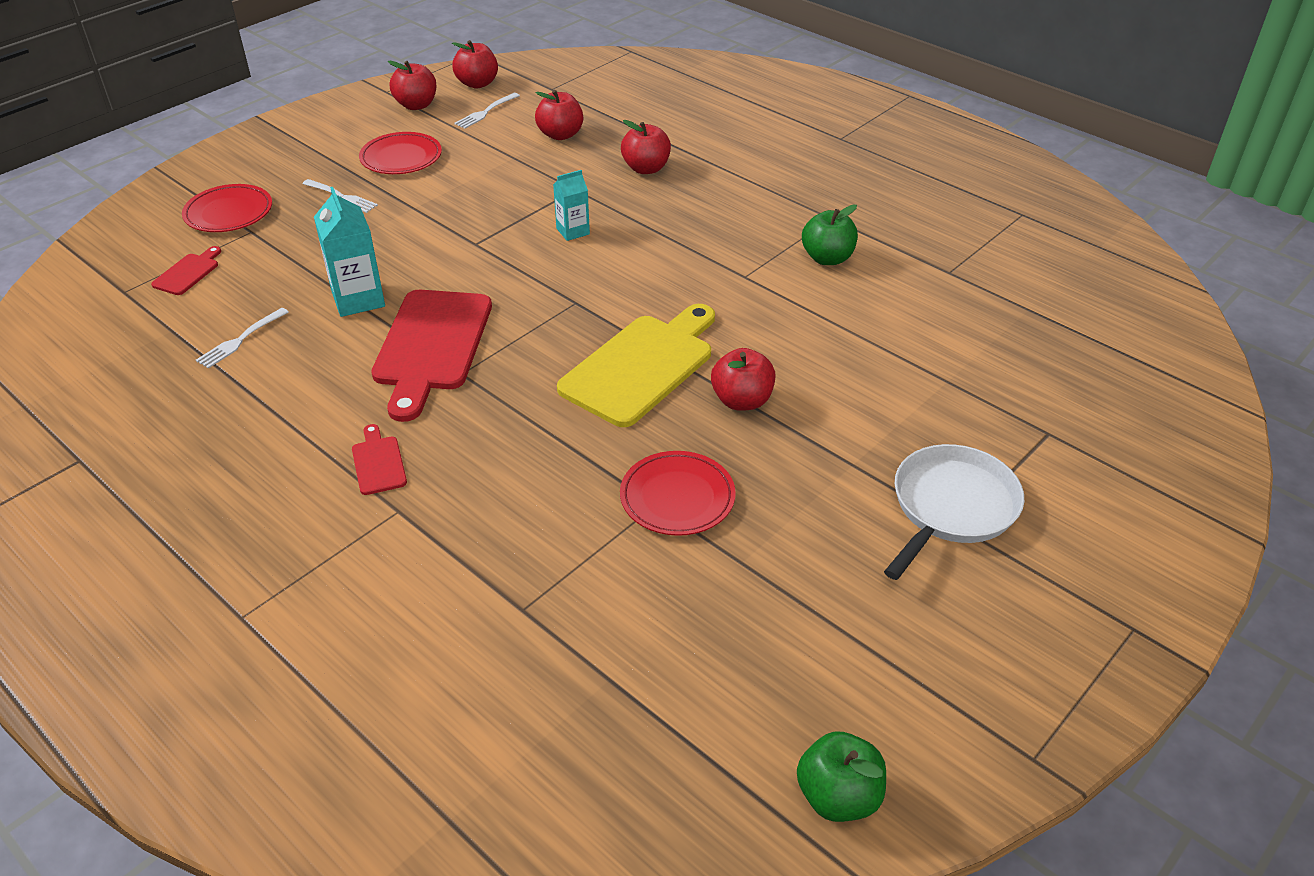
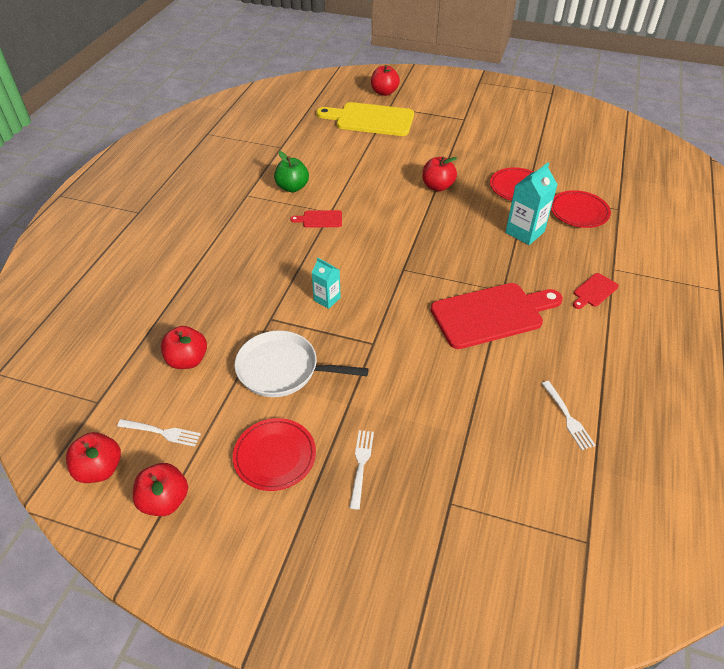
camera: 115 degrees left, 5 degrees up
red cutting board [151,246,221,295] -> red cutting board moved to [290,210,342,228]
red plate [182,184,272,232] -> red plate moved to [551,190,611,228]
white fork [196,308,289,369] -> white fork turned 60 degrees clockwise [542,381,595,450]
turquoise carton [314,187,385,317] -> turquoise carton moved to [505,162,558,245]
yellow cutting board [557,304,715,427] -> yellow cutting board moved to [316,102,414,136]
red apple [621,120,671,174] -> red apple moved to [371,65,400,96]
green apple [797,731,886,822] -> none
white pan [884,444,1024,580] -> white pan moved to [235,330,369,397]

